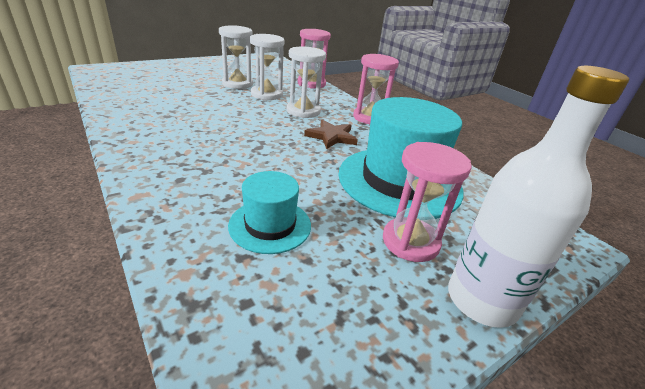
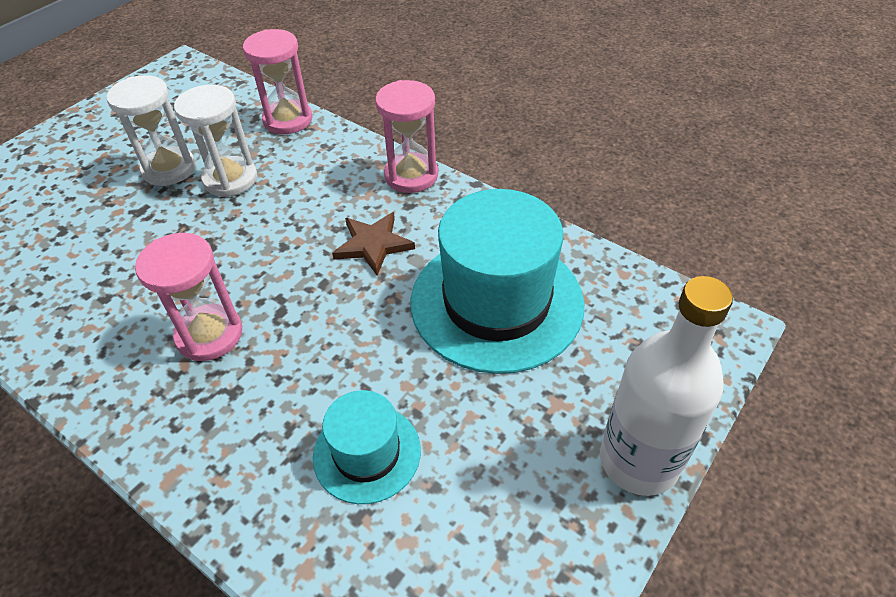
camera: 15 degrees left, 15 degrees up
white hourglass [287,46,326,118] -> none
pink hourglass [383,142,472,262] -> pink hourglass moved to [135,233,242,361]

